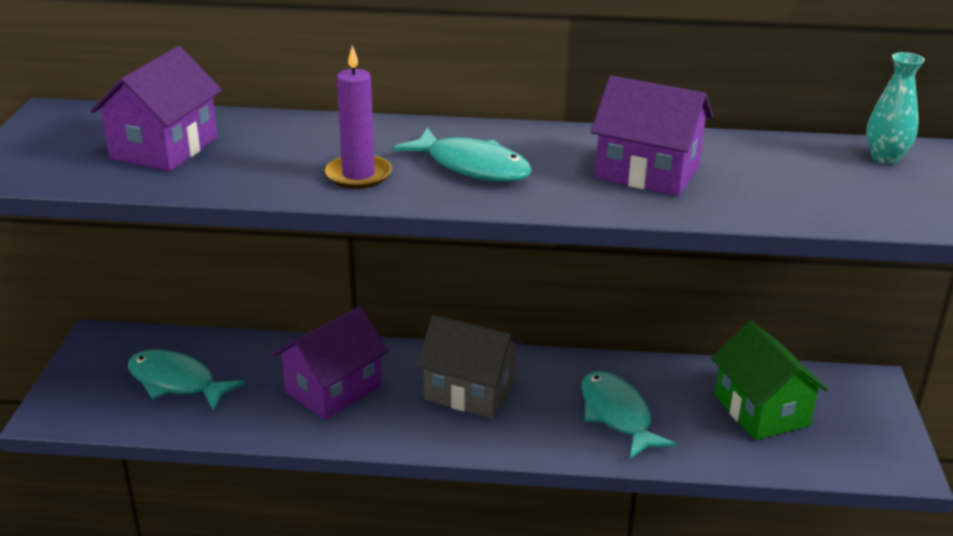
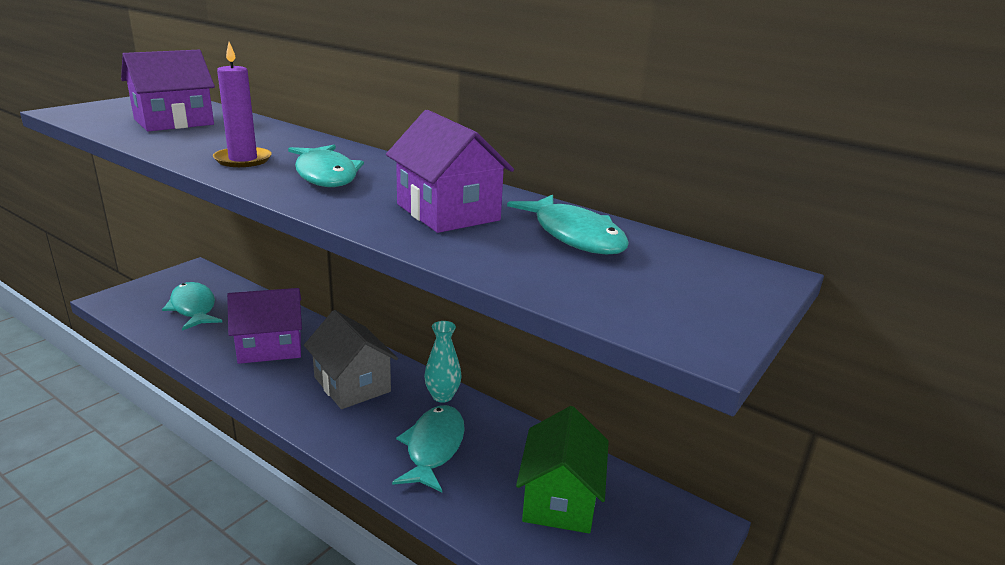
camera: 30 degrees right, 5 degrees down
turquoise vase [866,52,925,164] -> turquoise vase moved to [424,321,462,403]
none -> turquoise fish [507,195,629,254]

